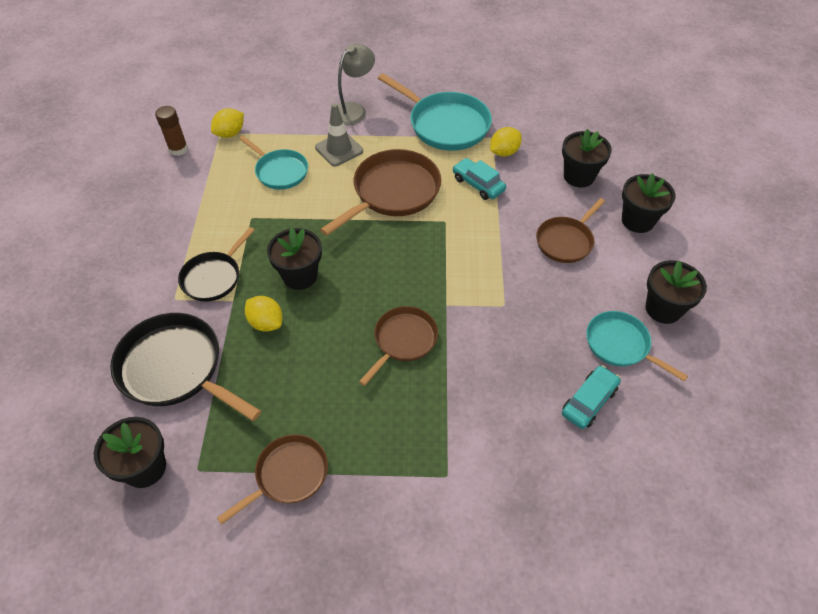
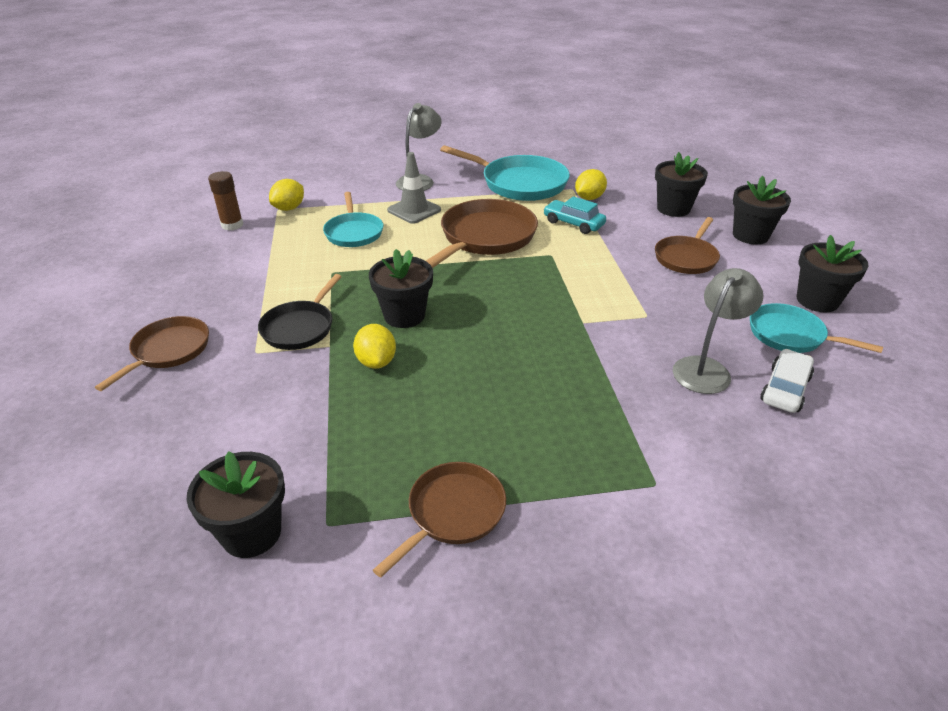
camera: 10 degrees left, 15 degrees down
black pan [110,313,261,421] -> none
turquoise pan [239,136,308,190] -> turquoise pan turned 45 degrees clockwise [323,192,383,247]
yellow lemon [245,296,283,332] -> yellow lemon turned 45 degrees clockwise [353,324,396,369]
brown pan [359,306,438,386] -> brown pan moved to [95,316,209,391]
turquoise car [562,365,621,429] -> white car [760,349,814,413]
none -> grey lamp [673,268,764,394]

